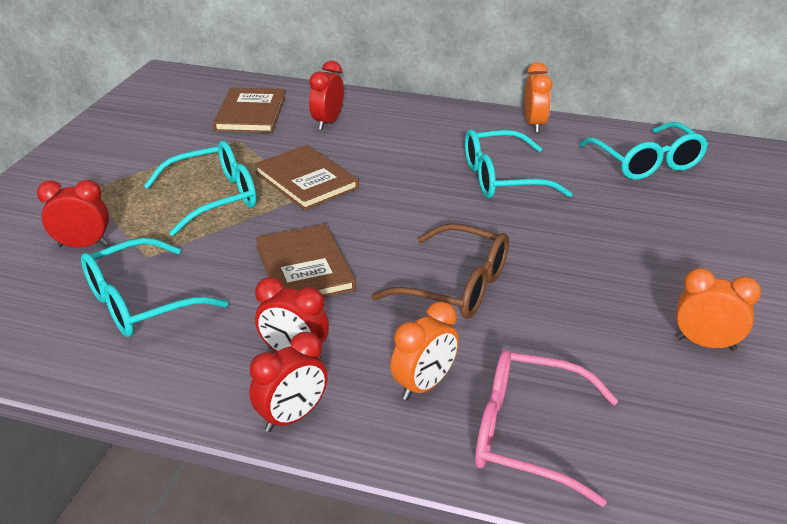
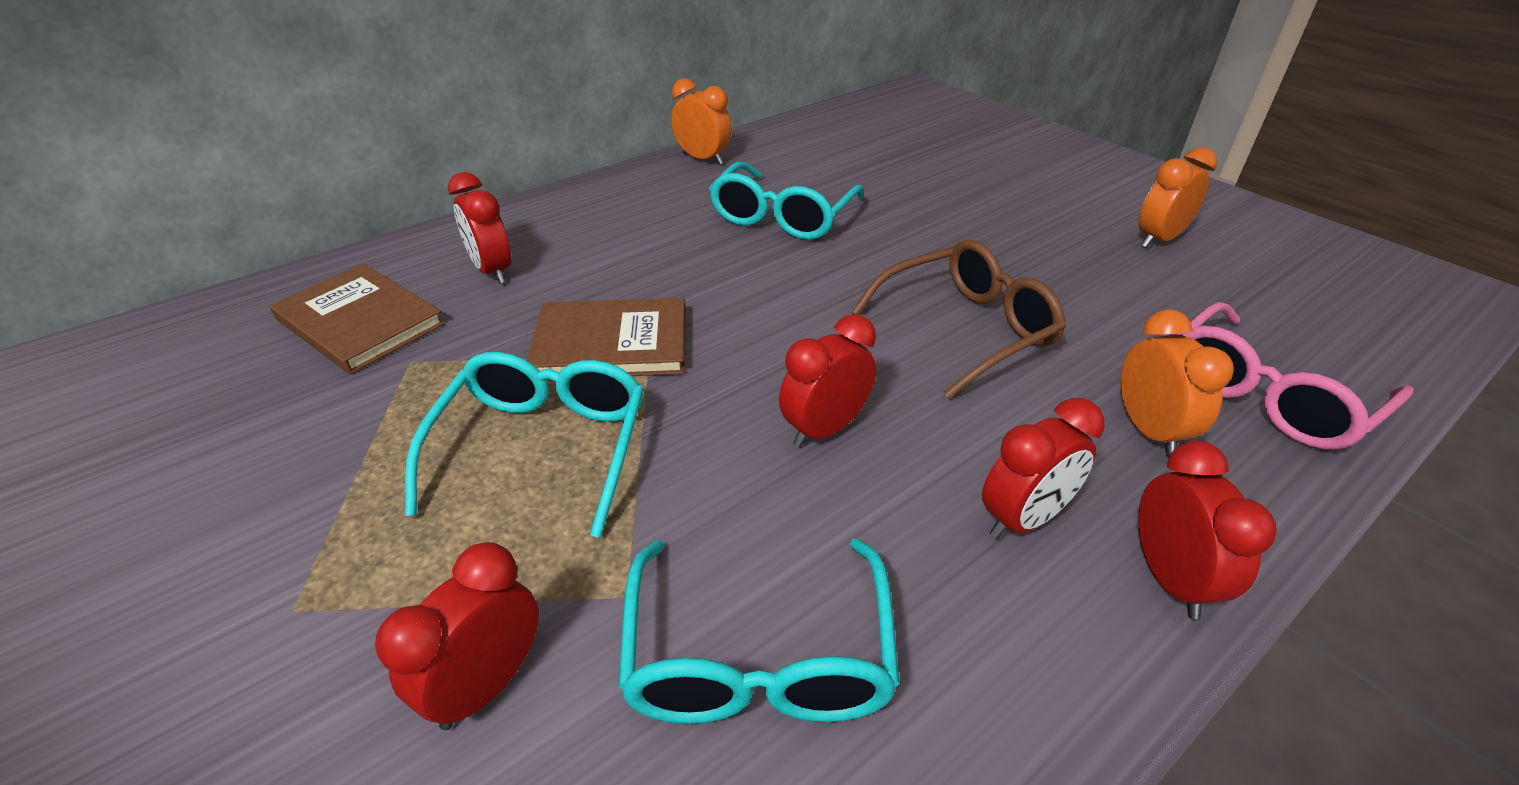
camera: 55 degrees left, 5 degrees up
brown book [256,224,356,297] -> red clock [779,314,876,447]
turquoise glasses [579,122,708,180] -> none

